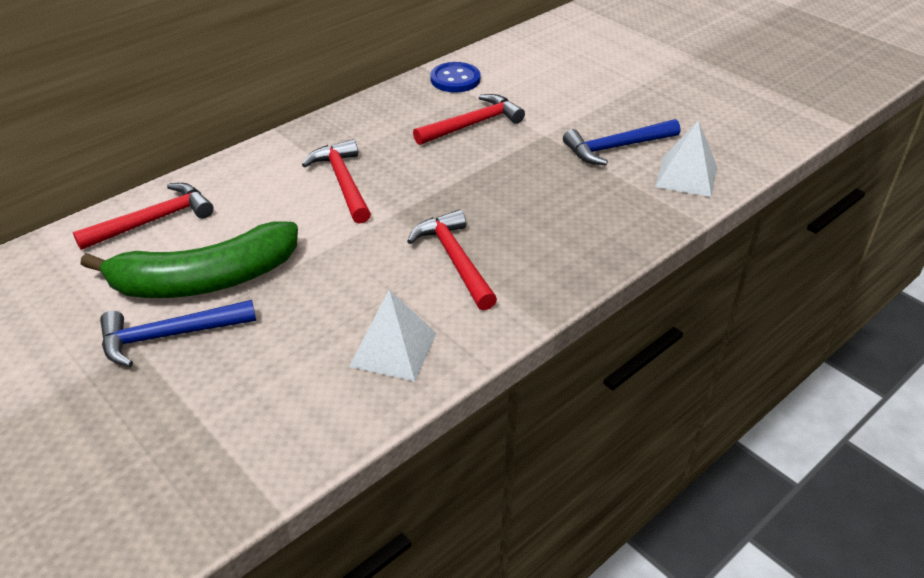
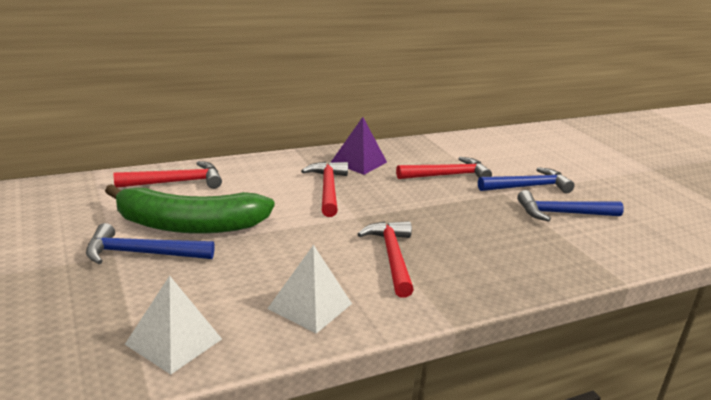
camera: 15 degrees right, 15 degrees down
blue button [430,62,480,92] -> none
white pyramid [655,120,717,197] -> white pyramid moved to [125,276,222,374]
none -> purple pyramid [331,117,387,175]
none -> blue hammer [478,167,575,193]

